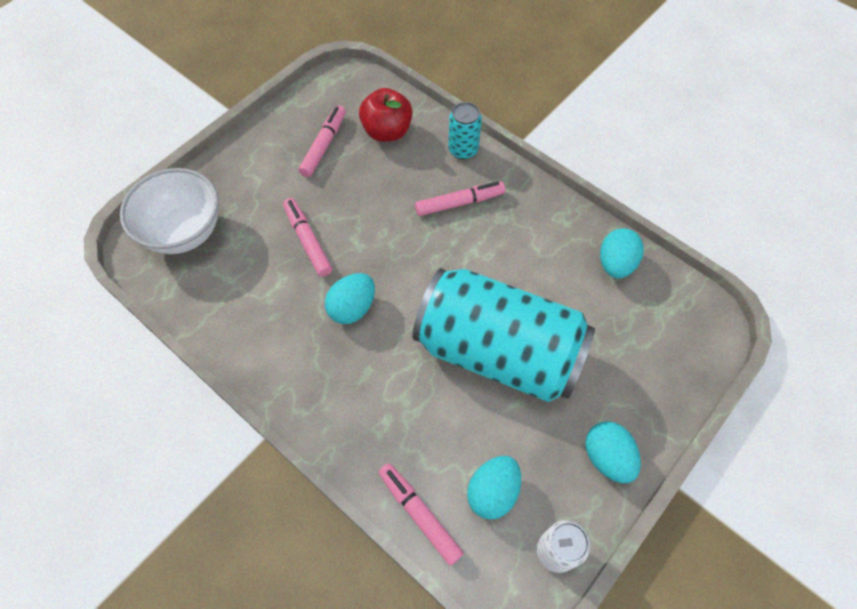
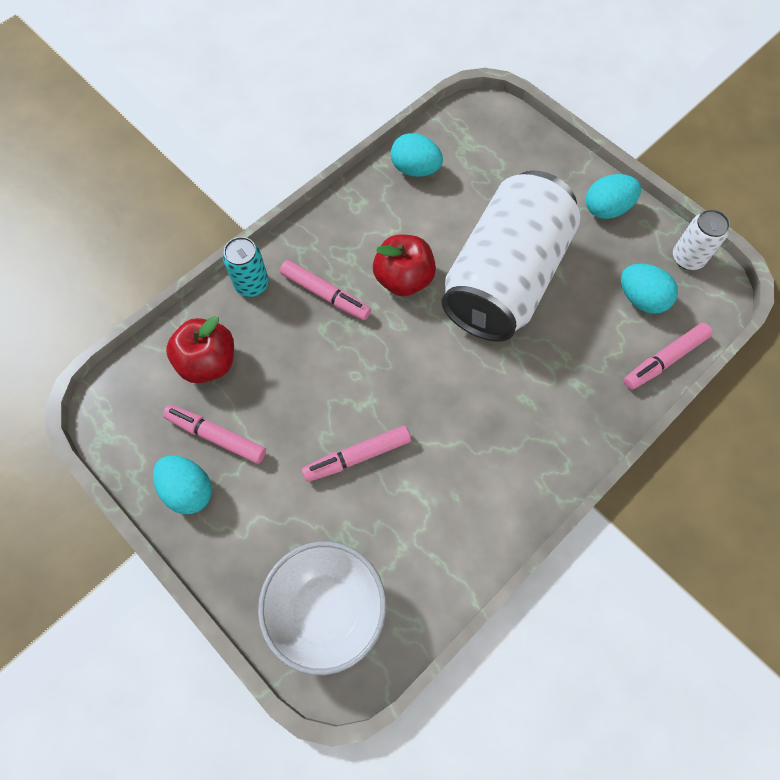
camera: 85 degrees left, 5 degrees up
turquoise egg [325,273,375,324] -> turquoise egg moved to [153,456,212,514]
turquoise can [412,268,595,402] -> white can [441,171,581,342]
pink marker [415,181,506,216] -> pink marker turned 135 degrees clockwise [280,260,371,320]
none -> red apple [373,234,436,296]

